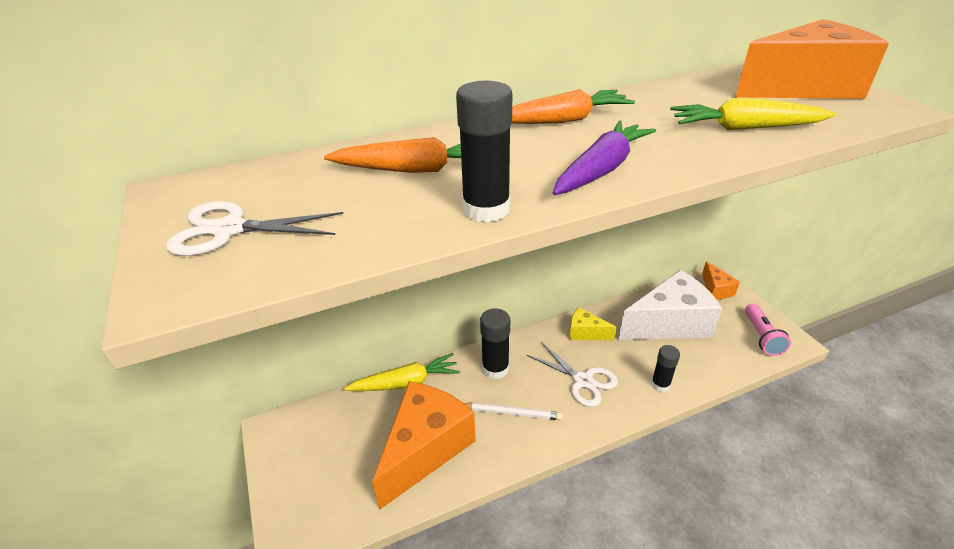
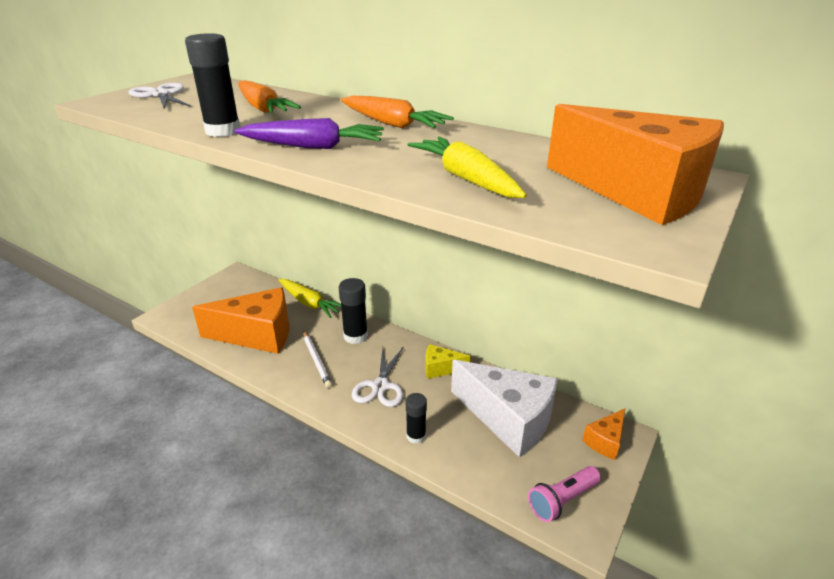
camera: 55 degrees right, 5 degrees down
yellow cheese [569,307,616,340] -> yellow cheese turned 75 degrees counterclockwise [425,344,471,379]

